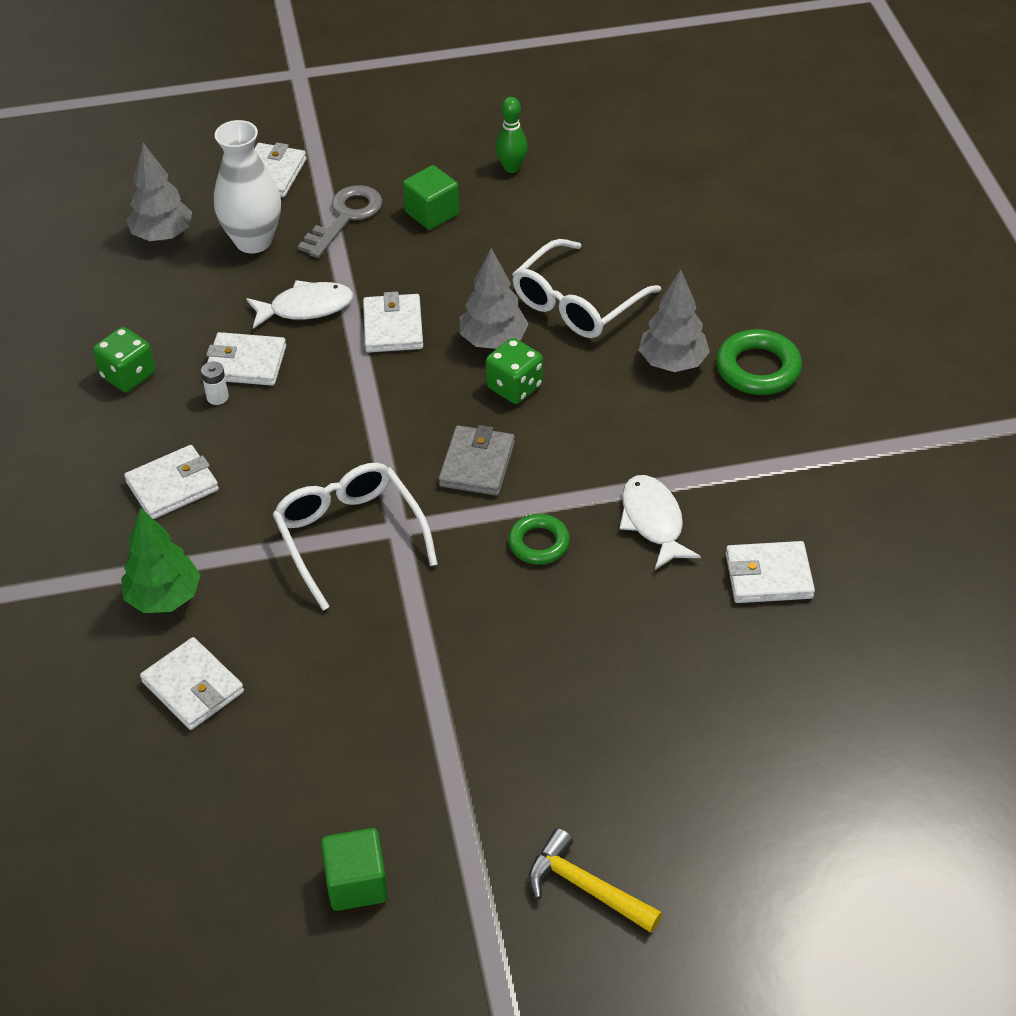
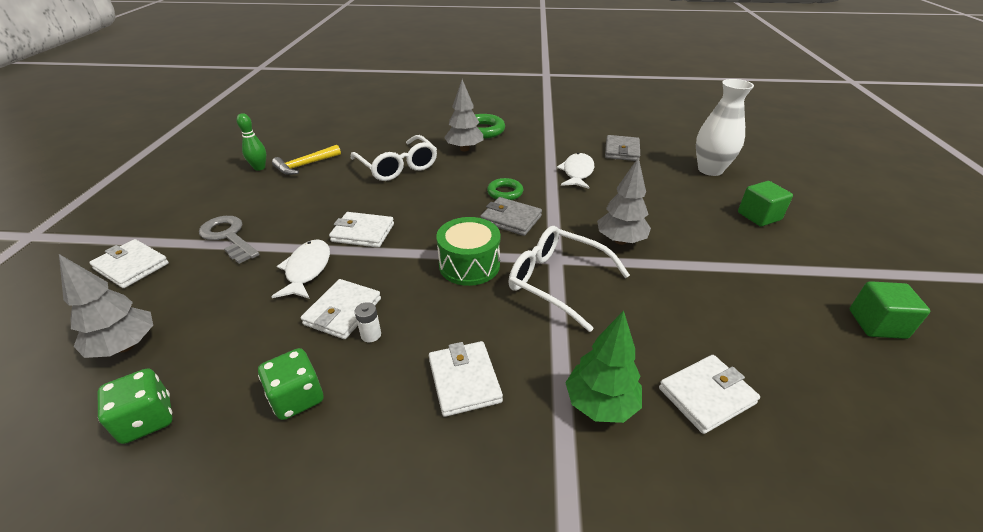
camera: 75 degrees left, 10 degrees down
white vase [214,120,281,253] -> white vase moved to [696,79,754,176]
white glasses [273,463,438,611] -> white glasses turned 45 degrees clockwise [508,226,630,332]
green cube [403,165,459,230] -> green cube moved to [738,181,793,227]
grey tree [460,248,528,349] -> grey tree moved to [597,157,651,245]
green dice [486,338,543,404] -> green dice moved to [98,368,173,444]
green ring [508,514,570,565] -> green ring moved to [487,178,523,200]
yellow hammer [528,828,662,933] -> yellow hammer moved to [272,145,341,175]
white fish [620,475,701,570] -> white fish turned 105 degrees clockwise [557,153,594,189]
white wallet [726,541,815,603] -> grey wallet [605,135,640,161]
none -> green drum [436,217,501,286]

